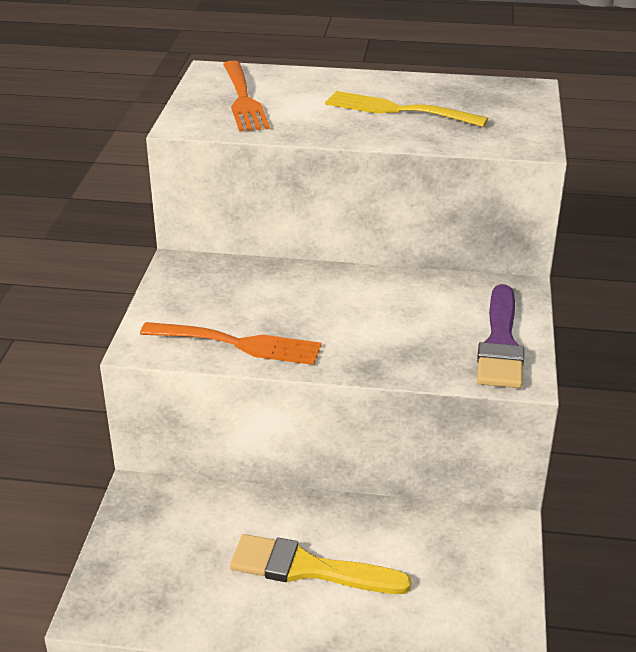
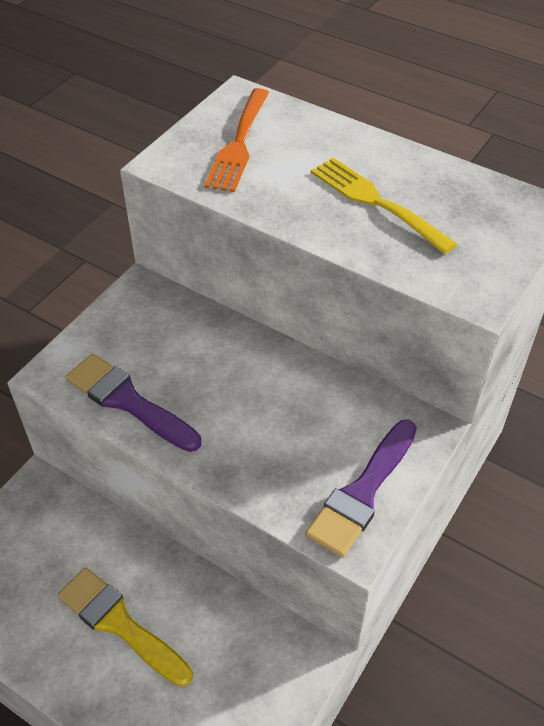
camera: 25 degrees right, 15 degrees up
orange fork [140,322,322,365] -> purple brush [65,354,201,452]

